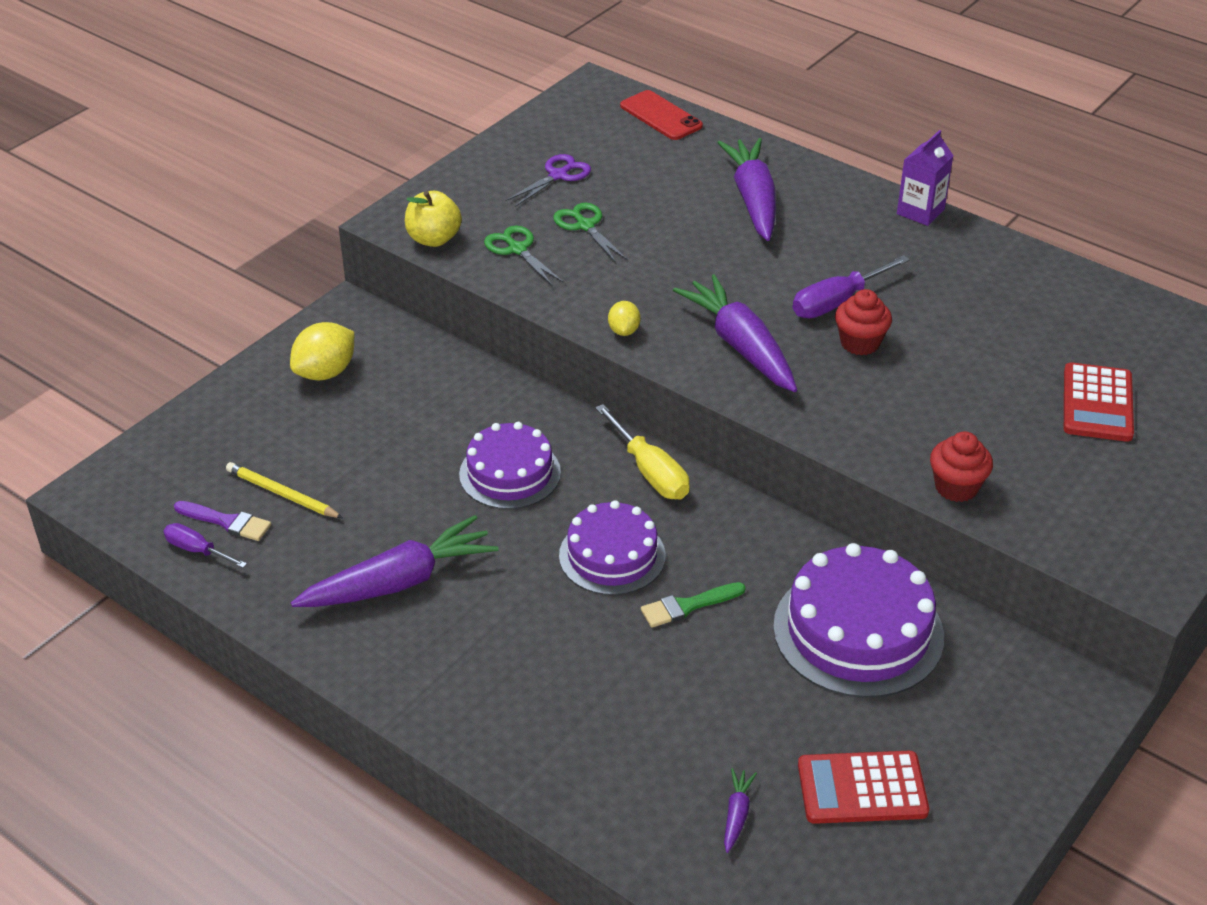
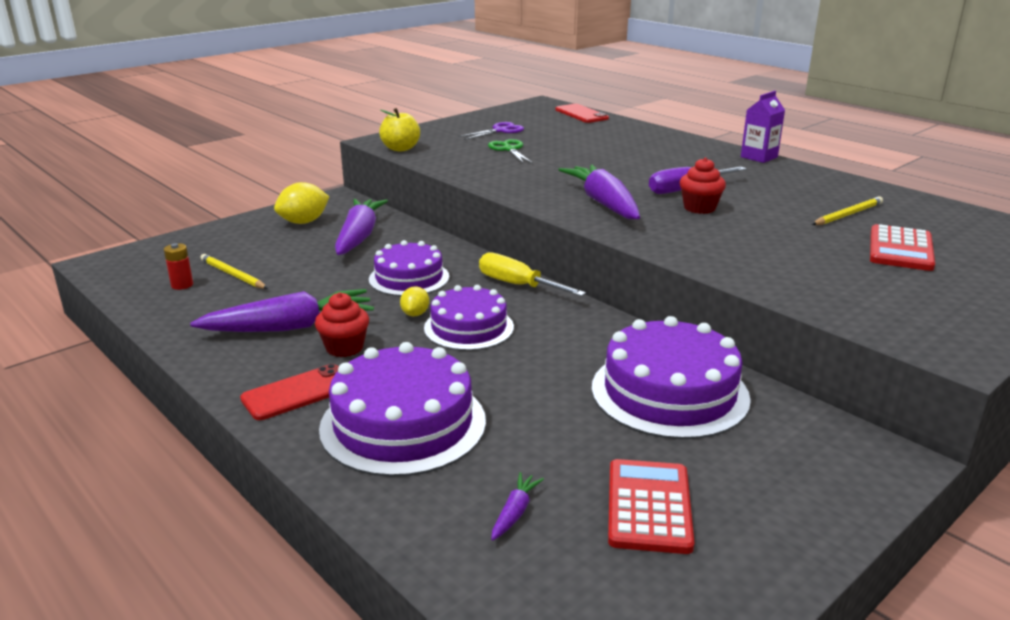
camera: 10 degrees right, 15 degrees down
purple screwdriver [163,523,247,568] -> none
purple brush [174,501,271,541] -> red battery [164,243,193,290]
green scissors [484,226,564,286] -> none
yellow screwdriver [595,404,689,500] -> yellow screwdriver turned 150 degrees clockwise [479,252,586,296]
yellow lemon [608,301,641,336] -> yellow lemon moved to [400,287,429,316]
green brush [641,582,746,628] -> none
purple carrot [717,138,776,241] -> purple carrot moved to [335,199,388,255]
red calculator [798,751,929,824] -> red calculator turned 90 degrees clockwise [608,459,694,554]
red cupcake [930,431,993,502] -> red cupcake moved to [315,292,369,357]
none -> red phone [240,364,339,420]
none -> purple cake [319,342,486,477]
none -> yellow pencil [812,196,883,225]

